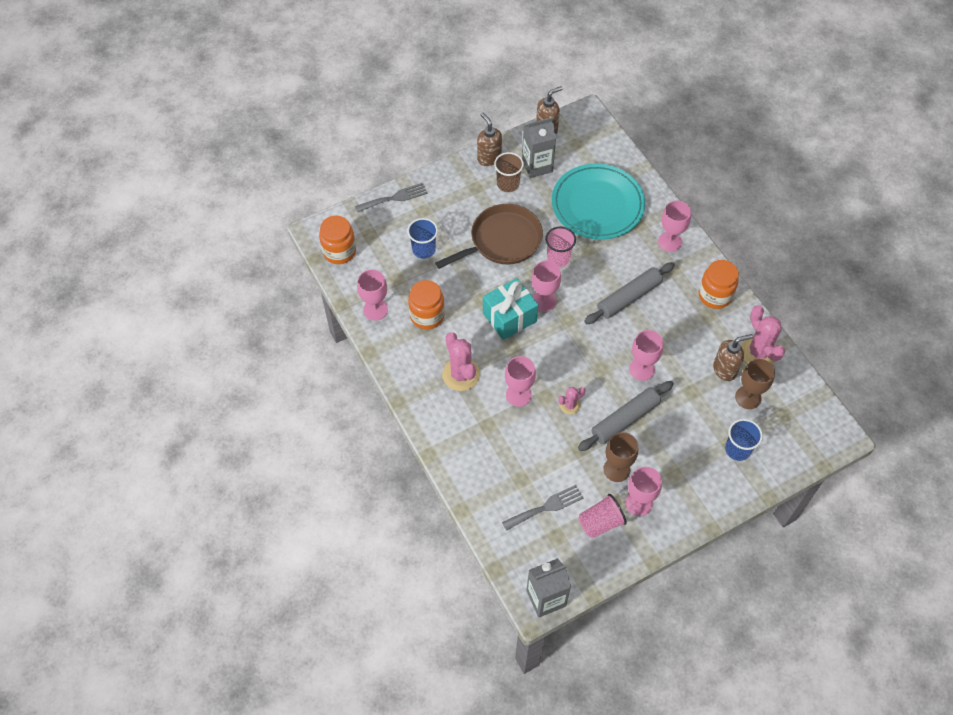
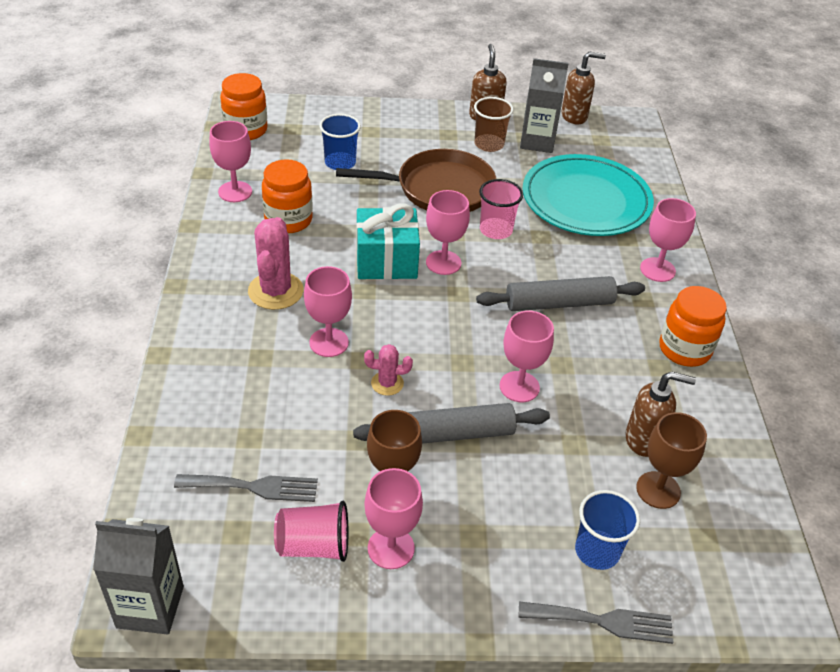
camera: 25 degrees right, 15 degrees down
grey fork [355,183,427,212] -> grey fork moved to [518,601,674,644]
pink cactus [741,305,785,365] -> none

